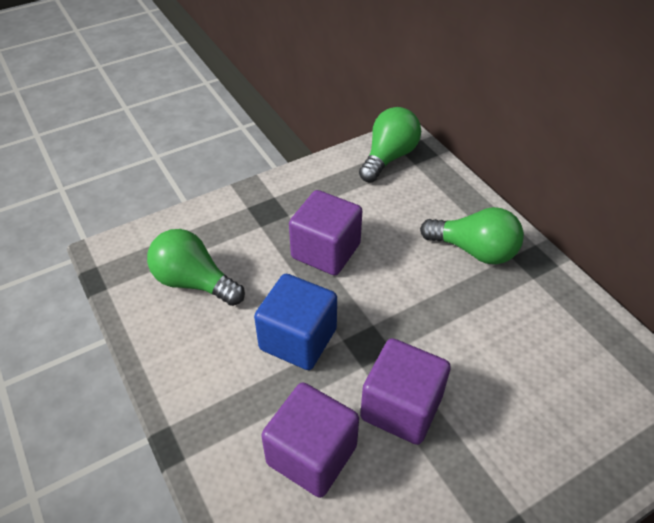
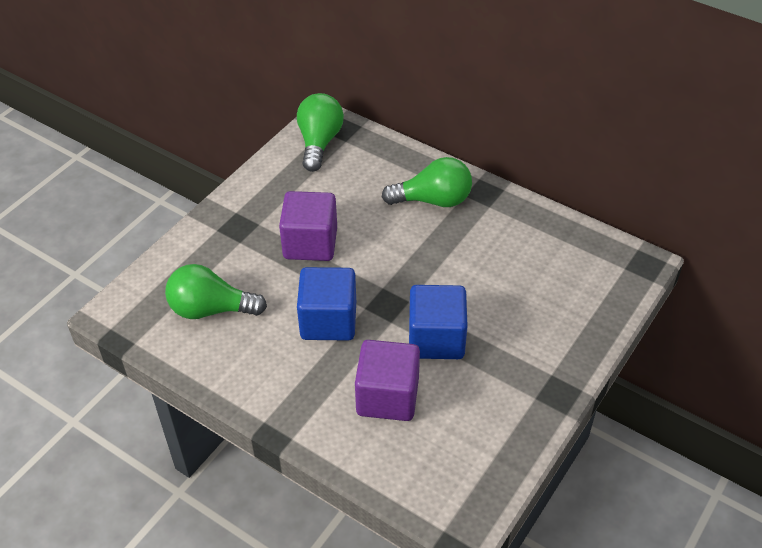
camera: 25 degrees left, 0 degrees up
purple cube [360,338,451,445] -> blue cube [409,285,468,359]

